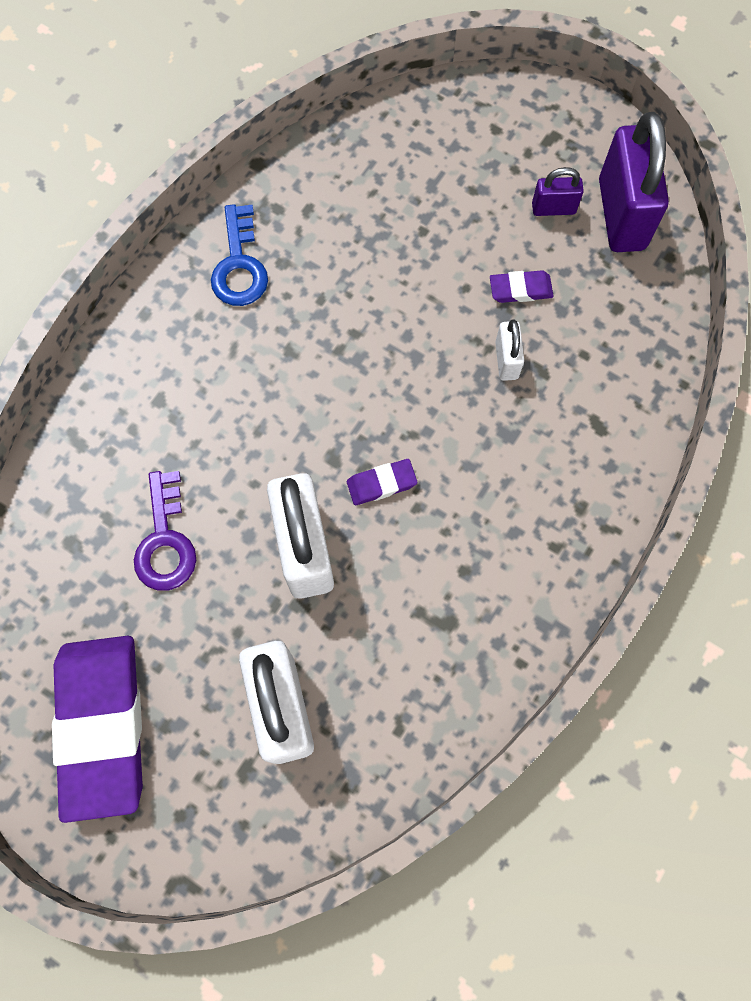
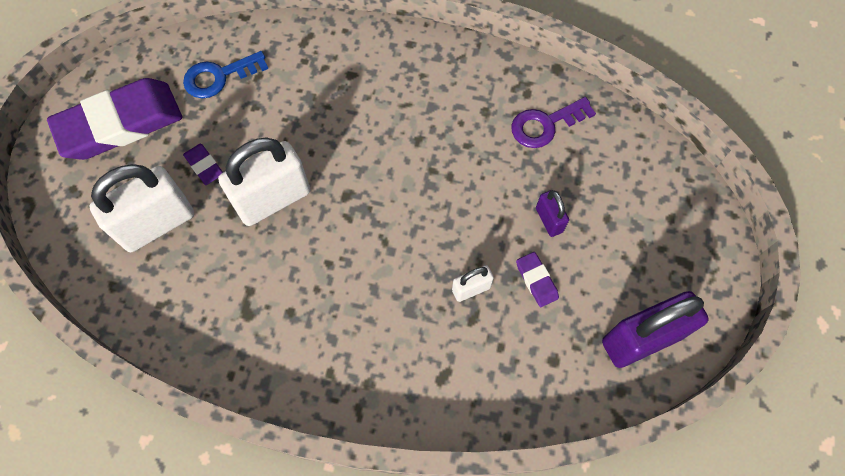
camera: 70 degrees right, 5 degrees down
purple key [134,471,196,591] -> purple key moved to [511,97,596,148]
blue key [211,204,268,306] -> blue key moved to [183,51,268,99]
purple eraser [347,459,417,505] -> purple eraser moved to [183,144,223,185]
purple padlock [532,167,584,216] -> purple padlock moved to [536,190,569,237]

